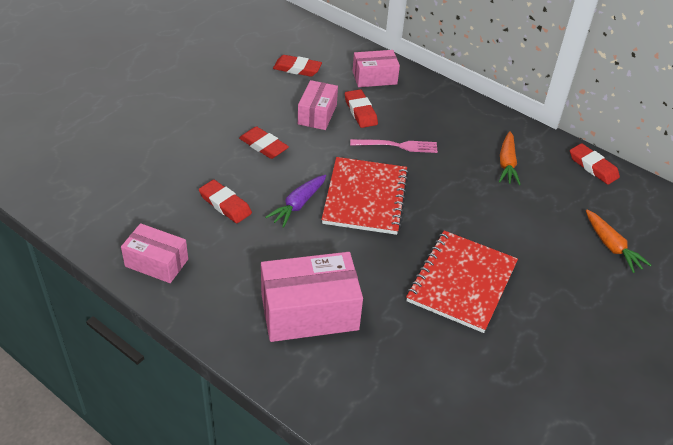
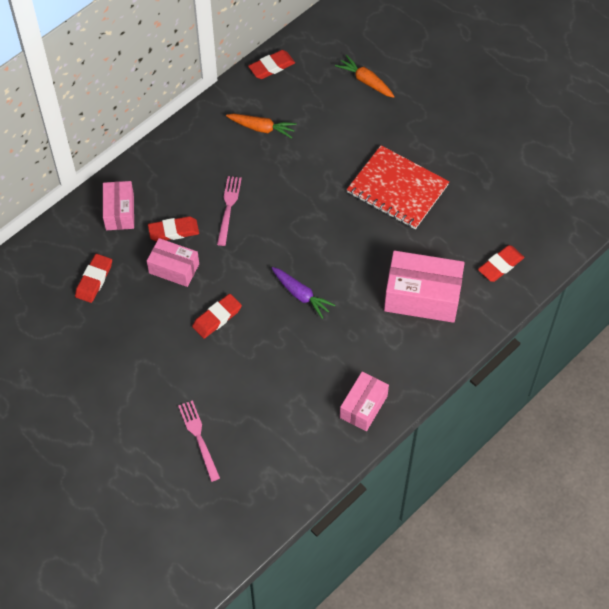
camera: 80 degrees left, 15 degrees up
red eraser [199,180,252,223] -> red eraser moved to [478,245,525,282]
pink box [261,252,363,342] -> pink box turned 75 degrees counterclockwise [384,251,464,323]
red notebook [321,157,409,235] -> none
orange carrot [586,210,651,273] -> orange carrot turned 120 degrees counterclockwise [335,55,395,98]
none -> pink fork [178,400,220,482]

